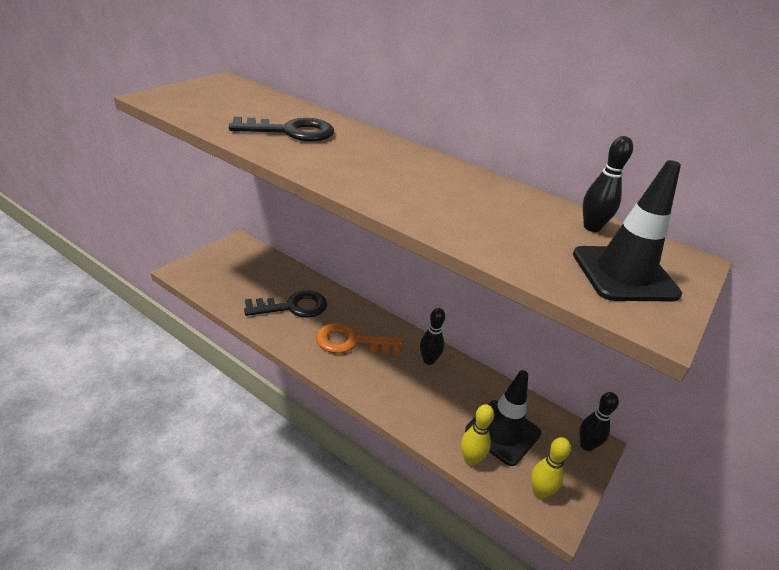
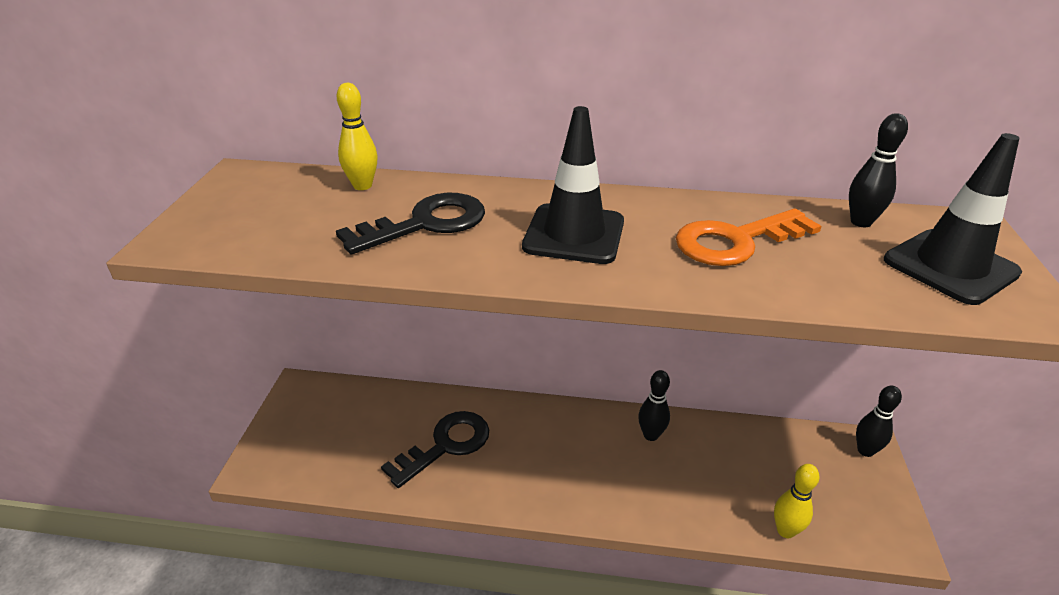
camera: 25 degrees left, 0 degrees up
orange key [316,323,402,356] -> orange key moved to [676,208,822,266]
black traffic cone [465,370,541,466] -> black traffic cone moved to [522,106,624,264]
yellow bowling pin [531,437,571,499] -> yellow bowling pin moved to [337,83,378,190]

